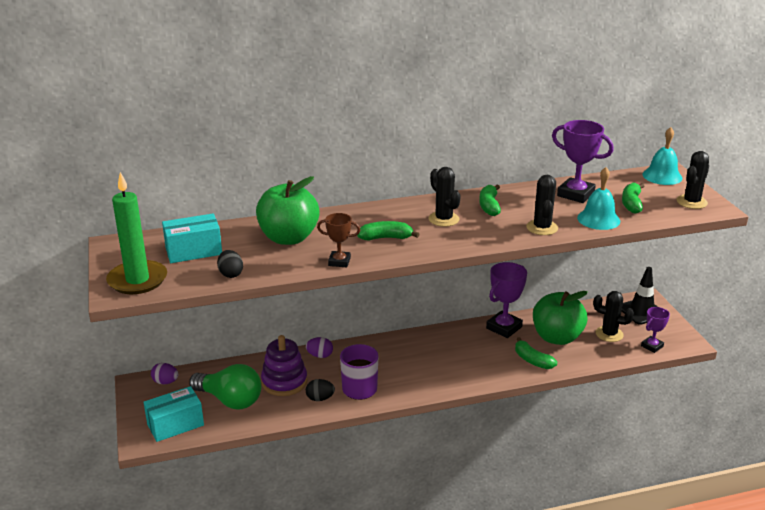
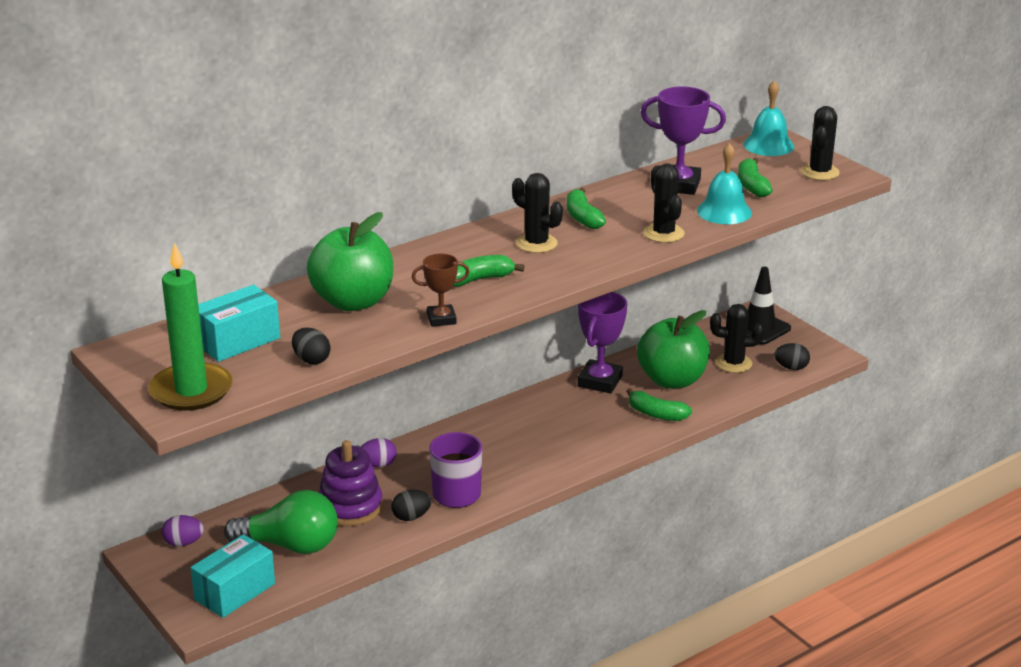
camera: 20 degrees left, 0 degrees up
purple trophy [641,307,670,353] -> black egg [774,343,810,370]

